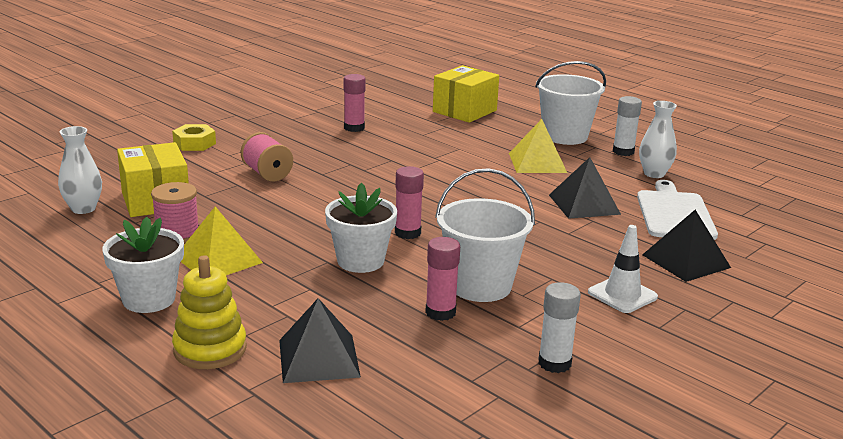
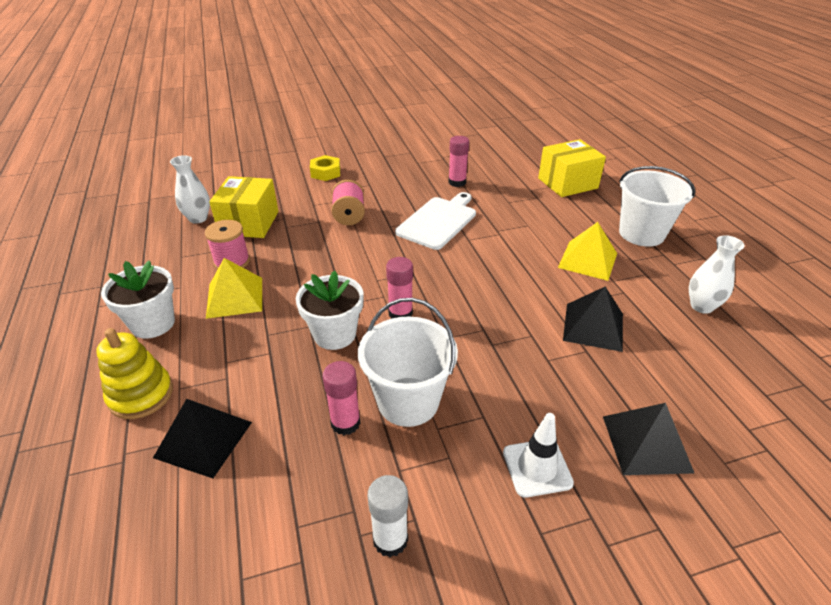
camera: 30 degrees right, 15 degrees up
white glue stick [613,96,642,156] -> none
white cutting board [637,180,718,240] -> white cutting board moved to [395,192,476,250]

